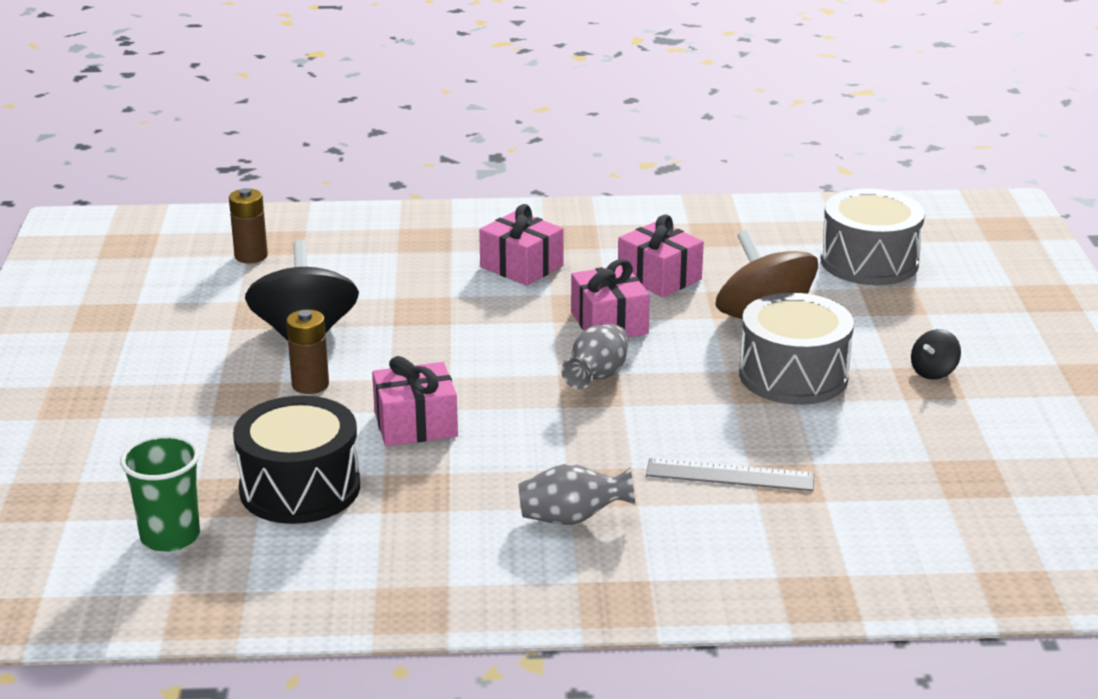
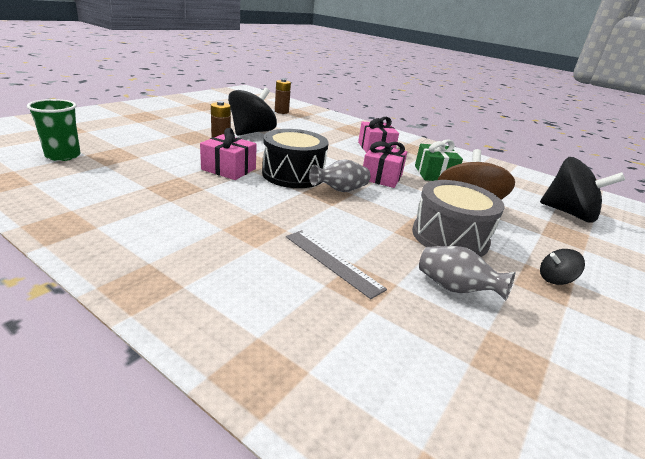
camera: 35 degrees right, 0 degrees up
black drum [233,396,360,524] -> black drum moved to [262,129,328,188]
grey vase [518,464,635,525] -> grey vase moved to [419,246,515,301]
pink gift [618,215,704,297] -> green gift [415,139,463,181]
grey drum [821,189,925,285] -> black spinning top [540,157,625,223]

